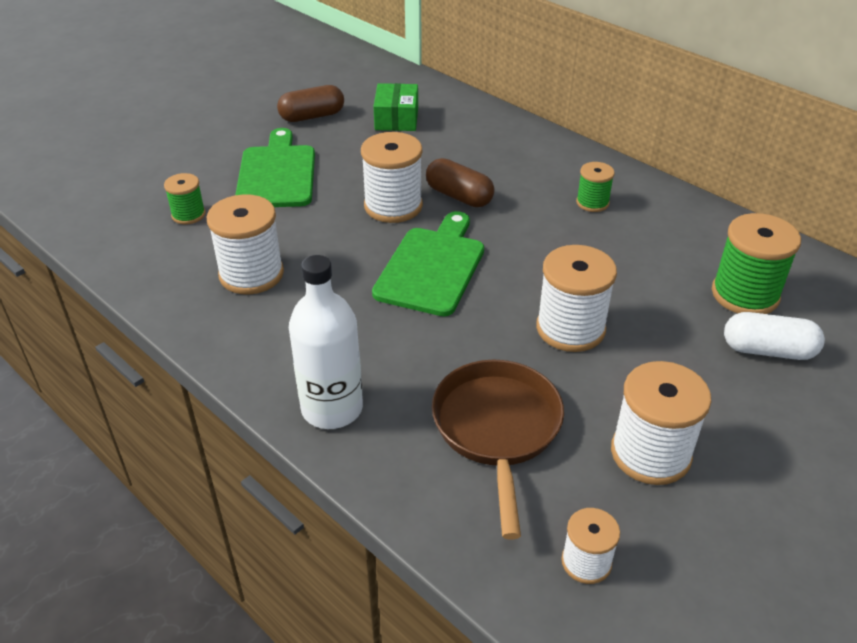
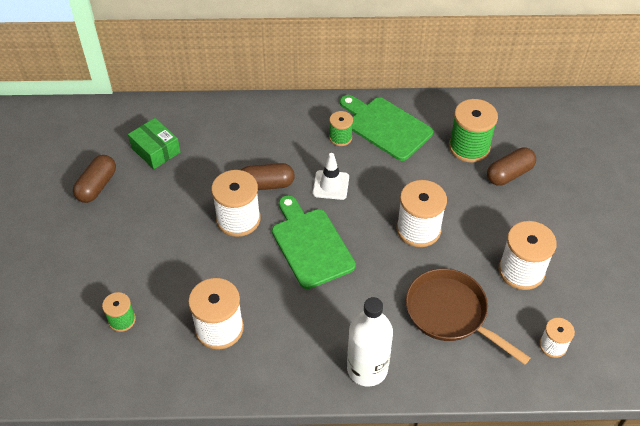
camera: 45 degrees left, 10 degrees up
green cutting board [235,128,315,207] -> green cutting board moved to [340,95,433,161]
white capsule [724,312,825,360] -> brown capsule [487,147,536,186]
none -> white traffic cone [313,153,349,200]

